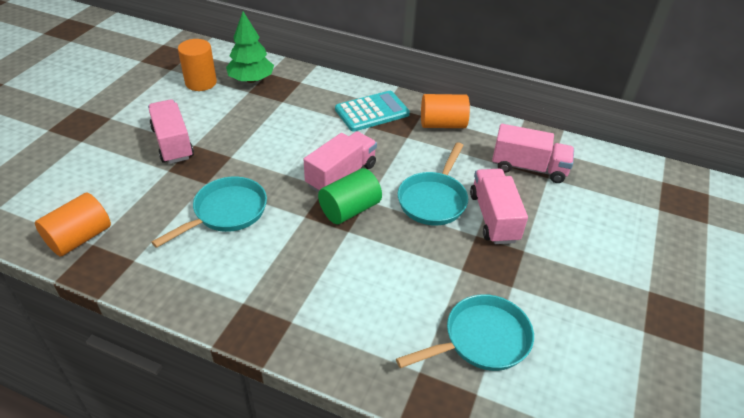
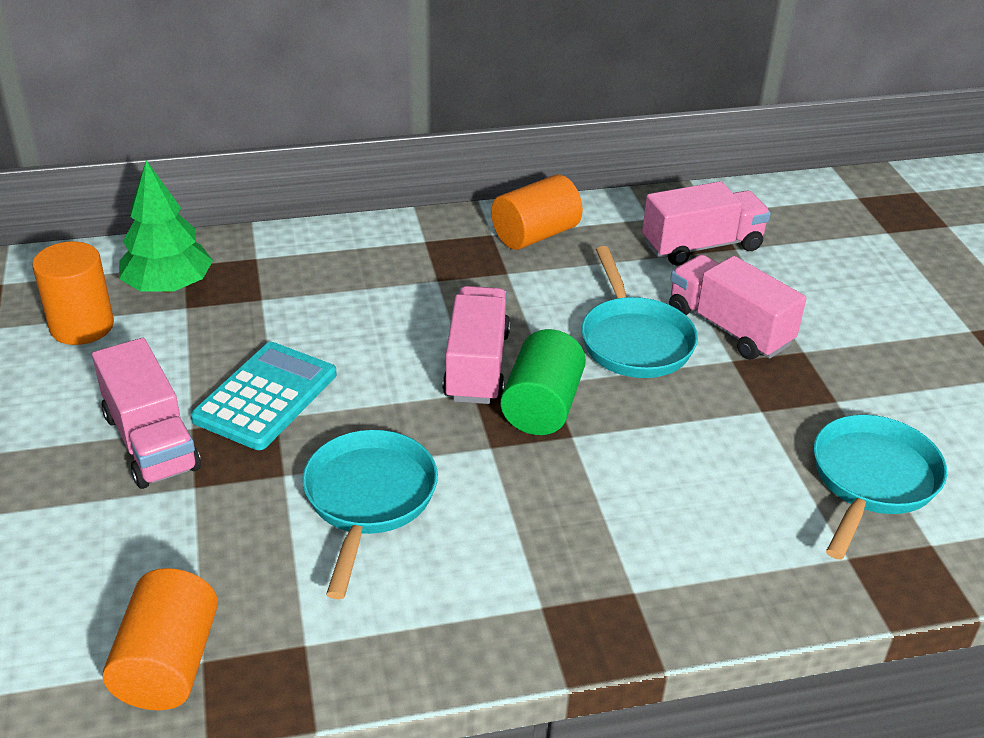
camera: 35 degrees left, 5 degrees down
pink truck [148,100,194,164] -> pink truck turned 150 degrees counterclockwise [92,338,201,489]
turquoise calculator [335,91,410,132] -> turquoise calculator moved to [191,342,337,450]

